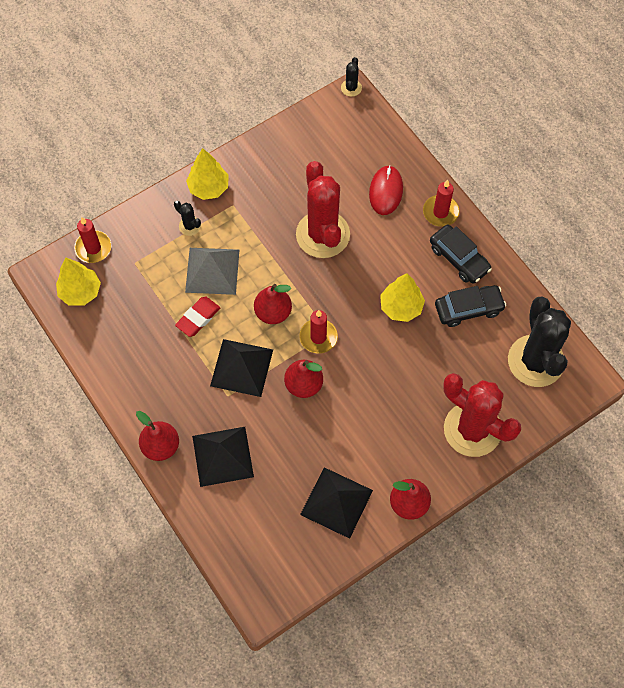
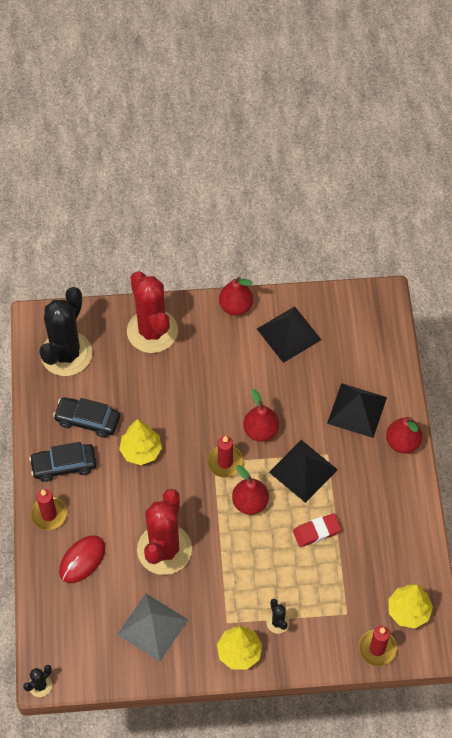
camera: 150 degrees left, 5 degrees down
grey pyramid [185,248,239,295] -> grey pyramid moved to [117,594,188,662]
black car [430,225,492,284] -> black car turned 90 degrees counterclockwise [29,442,97,482]

